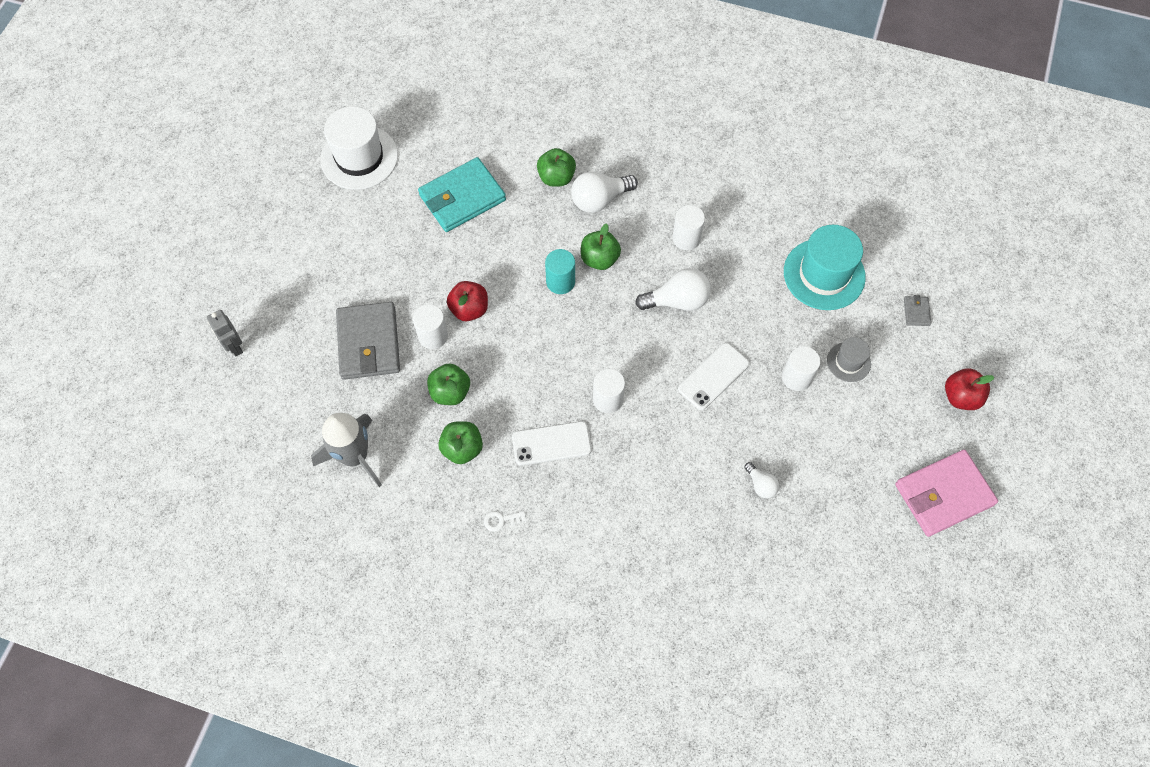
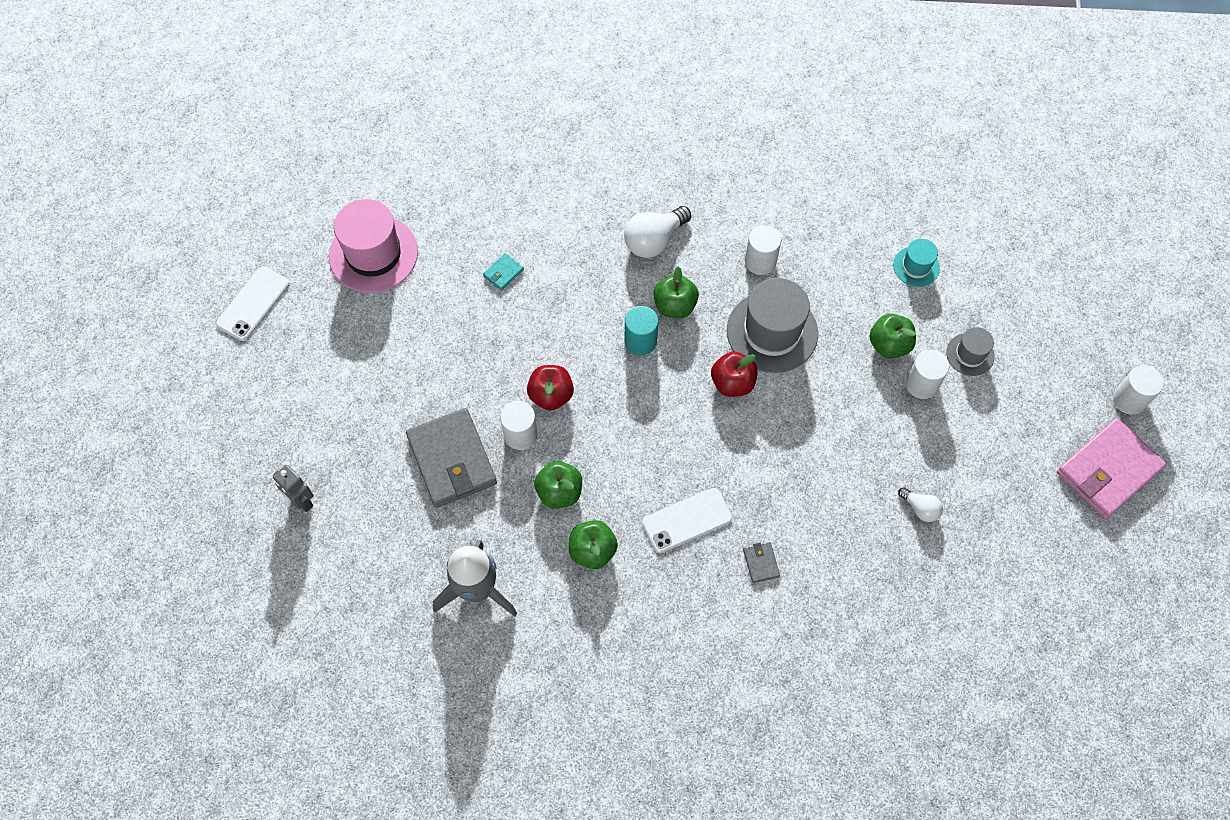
camera: 15 degrees left, 0 degrees up
white hat [320,106,398,190] -> pink hat [329,199,418,293]
turquoise wallet [418,157,506,232] -> turquoise wallet [483,253,524,291], size x0.41
white key [484,511,526,531] -> none
green apple [537,148,576,187] -> green apple moved to [869,314,916,359]
white cylinder [593,369,625,413] -> white cylinder moved to [1113,365,1164,415]
white light bulb [635,268,711,311] -> grey hat [727,278,818,373]
white phone [678,343,750,410] -> white phone moved to [216,267,290,341]
turquoise hat [784,225,866,310] -> turquoise hat [893,239,940,287], size x0.52
grey wallet [904,295,931,326] -> grey wallet moved to [743,542,780,583]
red apple [945,368,994,410] -> red apple moved to [711,352,757,397]

